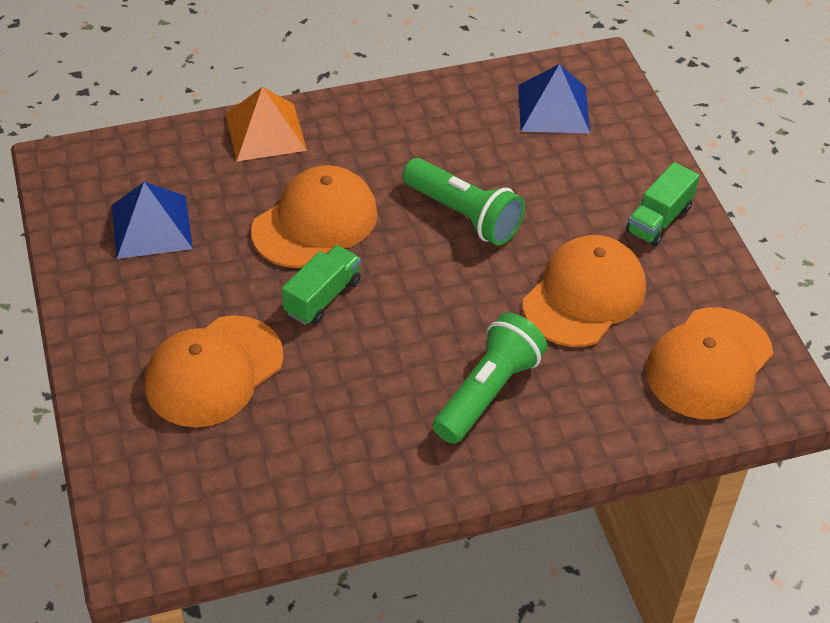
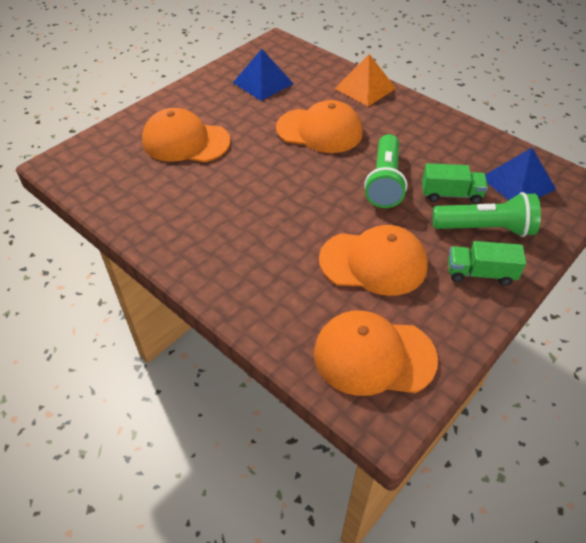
camera: 60 degrees right, 0 degrees up
green truck [282,245,361,325] -> green truck moved to [422,163,488,204]
green flashlight [433,313,547,444] -> green flashlight moved to [433,192,541,237]

